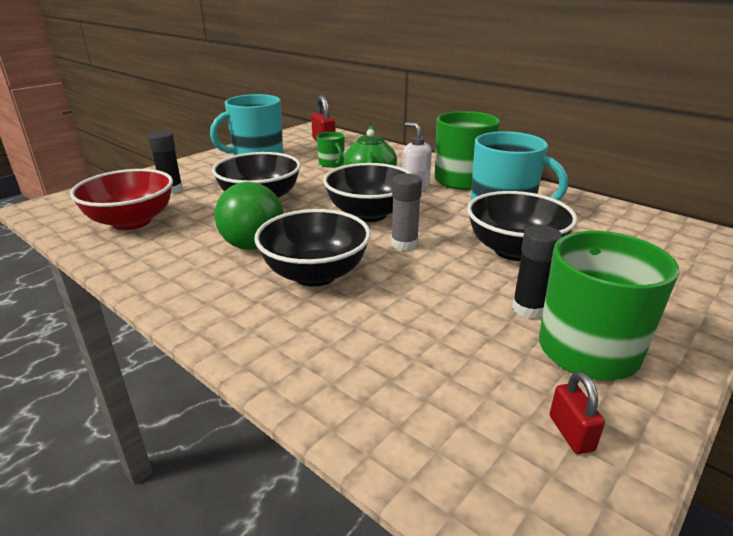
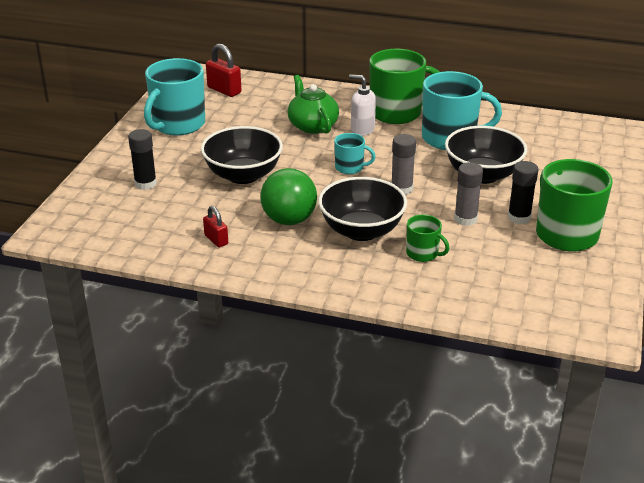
camera: 25 degrees left, 5 degrees up
red bowl [70,169,173,230] -> none
green mug [317,132,345,168] -> green mug moved to [406,214,449,262]
black bowl [323,163,412,222] -> turquoise mug [334,133,376,174]
red padlock [550,371,605,454] -> red padlock moved to [203,206,228,247]
none -> grey glue stick [454,162,483,226]

